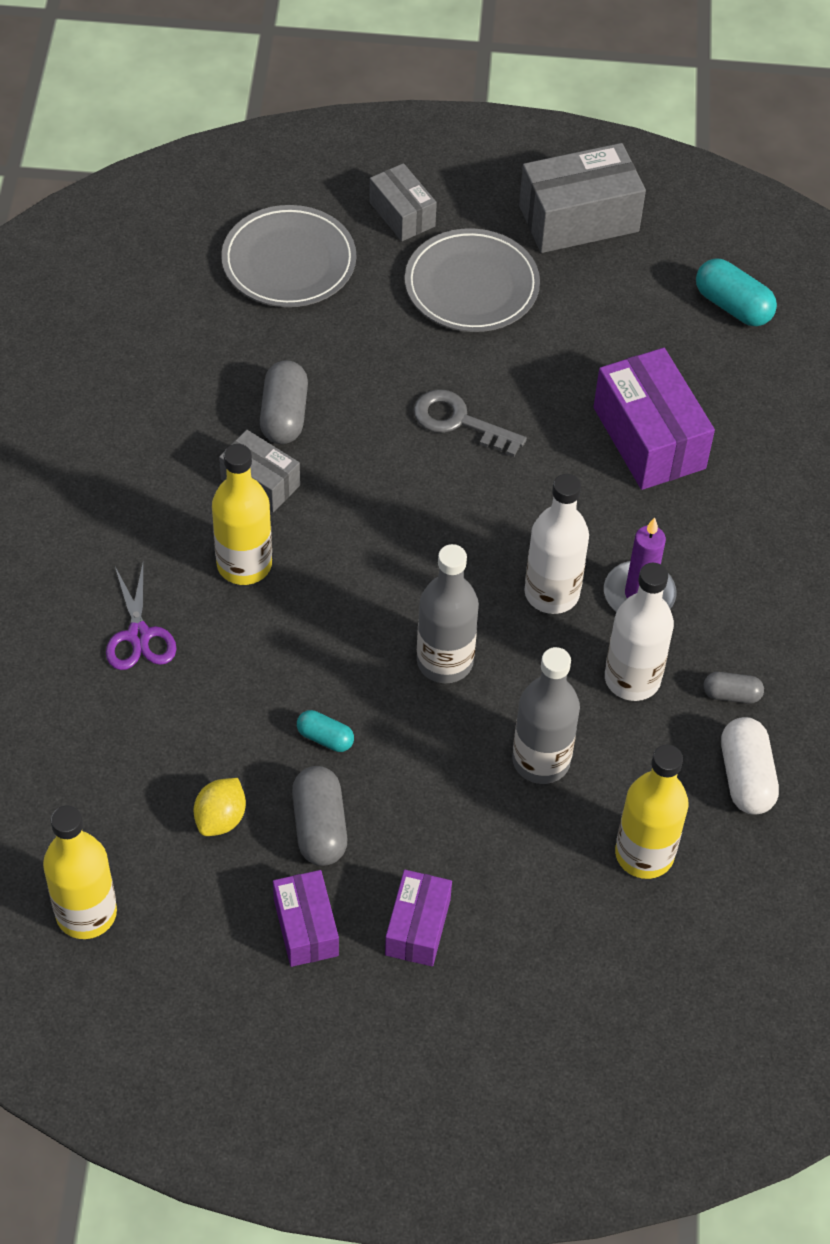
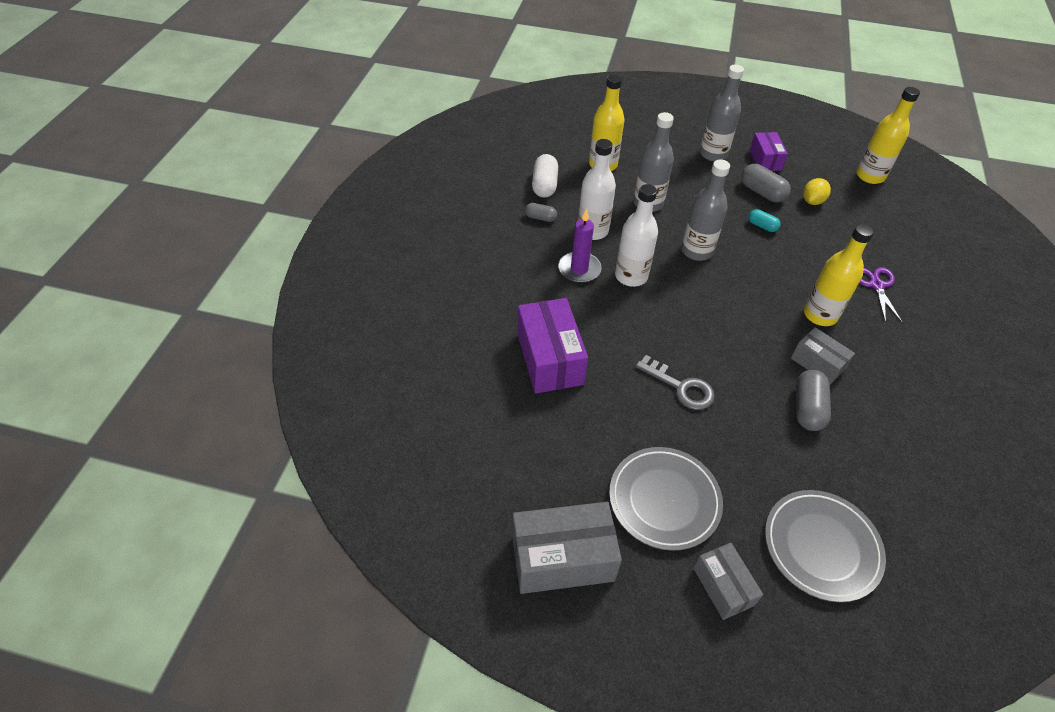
camera: 170 degrees left, 5 degrees down
grey capsule [292,766,347,866] -> grey capsule turned 45 degrees counterclockwise [741,164,791,202]
purple box [385,870,452,966] -> grey bottle [700,65,744,161]
turquoise capsule [696,258,777,326] -> none

